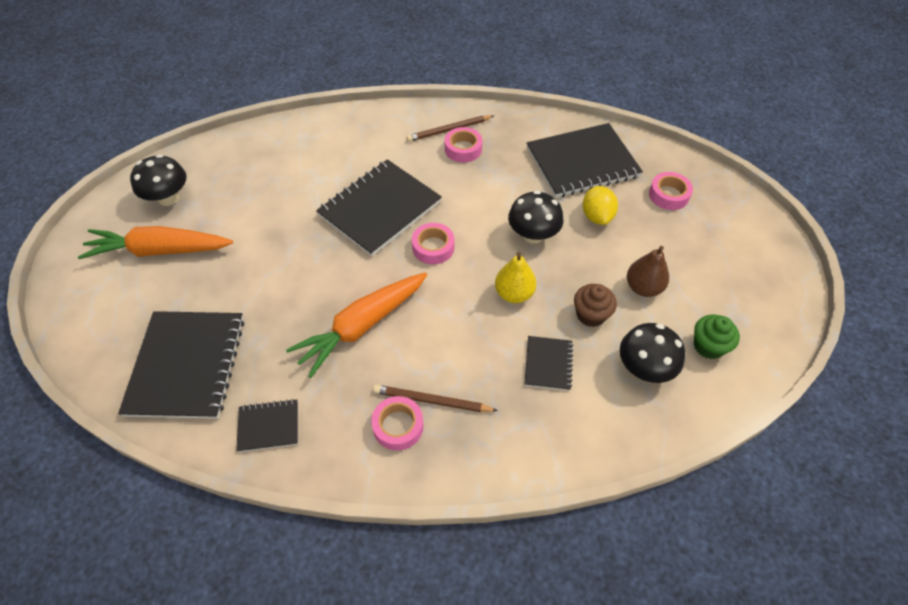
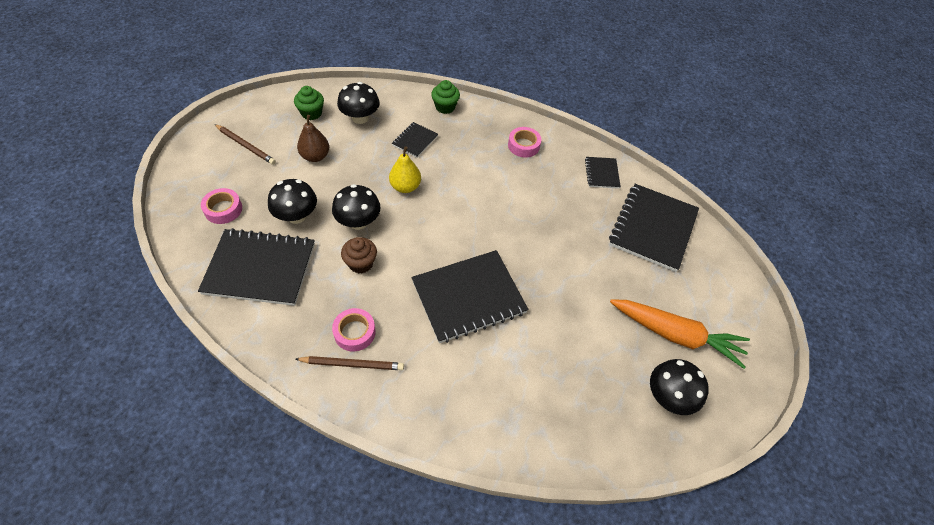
camera: 160 degrees left, 0 degrees up
black notebook [236,399,298,452] -> black notebook turned 75 degrees clockwise [585,157,621,189]
orange carrot [286,272,427,378] -> none
brown pencil [373,385,498,412] -> brown pencil moved to [214,124,276,165]
pink tape [412,223,454,264] -> none
brown cupcake [574,284,617,327] -> brown cupcake moved to [341,237,377,273]
yellow lemon [583,186,618,225] -> black mushroom [268,179,317,224]
none -> green cupcake [431,80,460,114]

